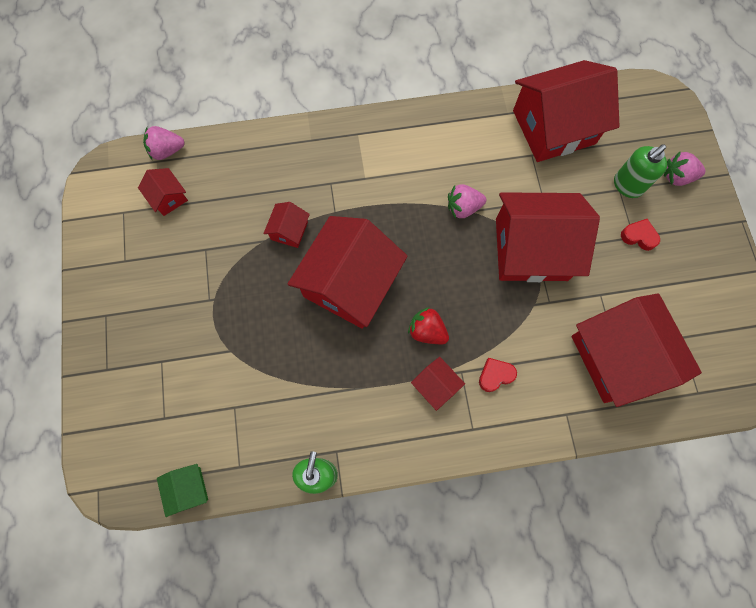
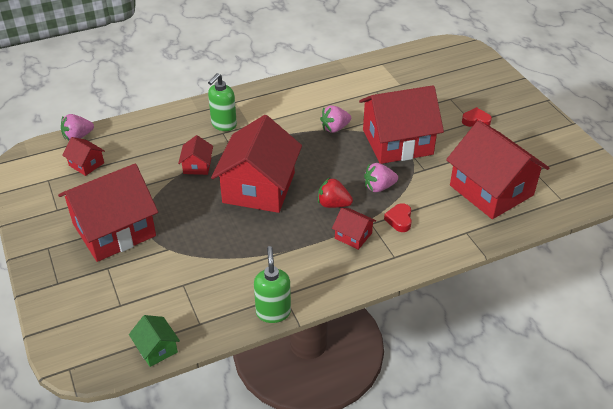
camera: 15 degrees left, 30 degrees down
red heart [479,358,517,392] -> red heart turned 45 degrees counterclockwise [384,203,412,232]
red house [513,60,619,162] -> red house moved to [58,164,158,262]
green soap dispenser [614,144,667,198] -> green soap dispenser moved to [208,73,237,131]
pink strawberry [664,152,705,186] -> pink strawberry moved to [364,163,398,192]

